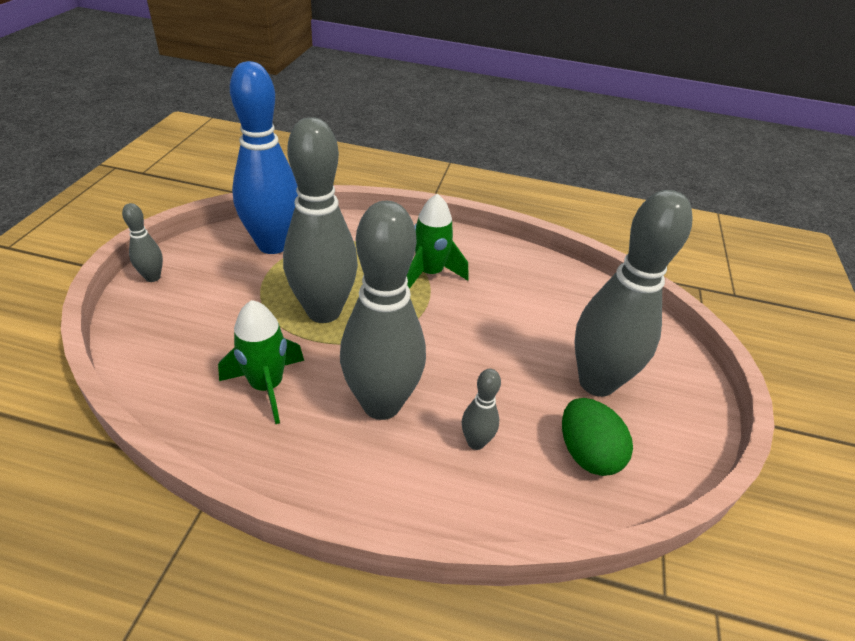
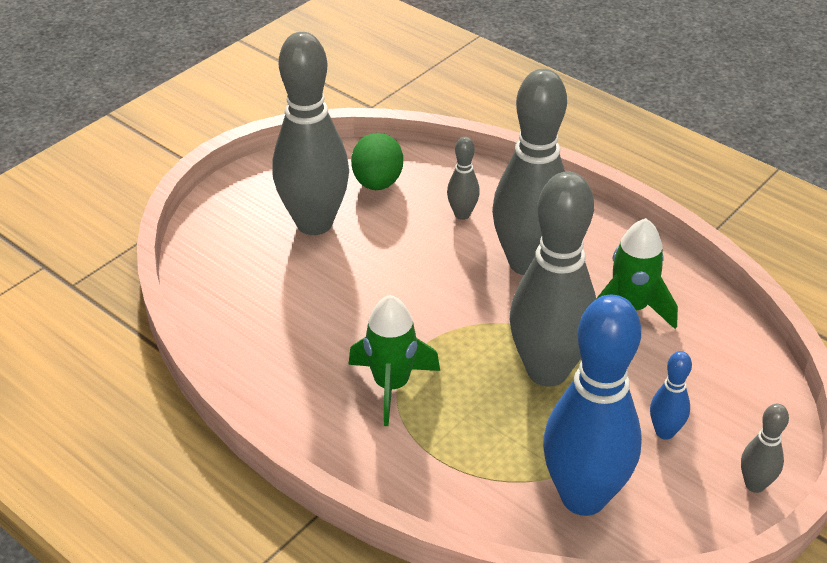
camera: 150 degrees left, 0 degrees up
none -> blue bowling pin [650,351,692,440]

